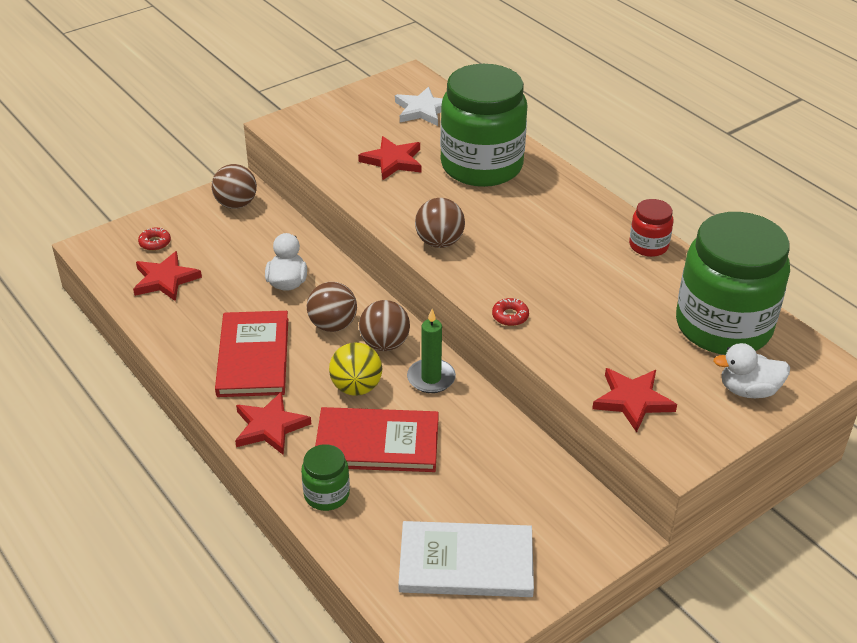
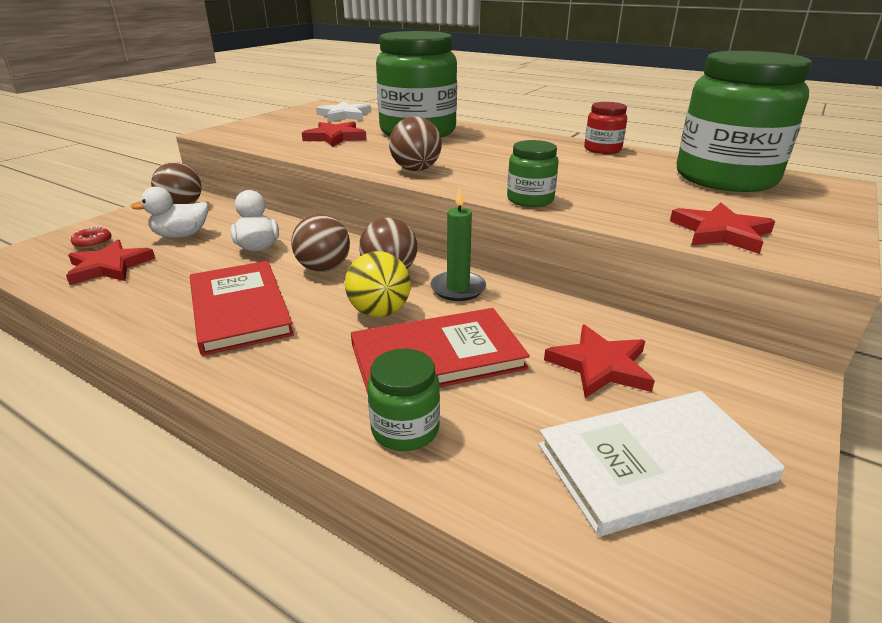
camera: 20 degrees left, 10 degrees down
red star [235,392,311,455] -> red star moved to [544,324,655,398]
red donut [492,298,529,326] -> green jar [507,140,559,207]
white duck [713,343,790,398] -> white duck moved to [130,187,208,238]

